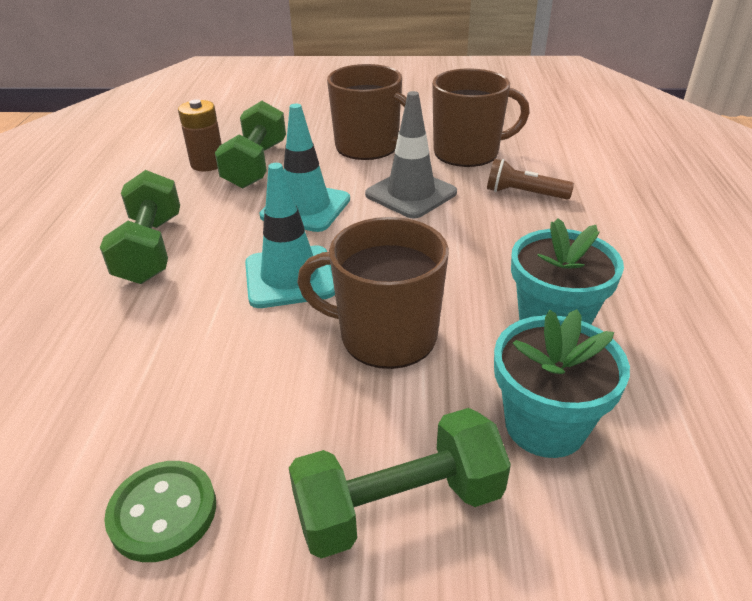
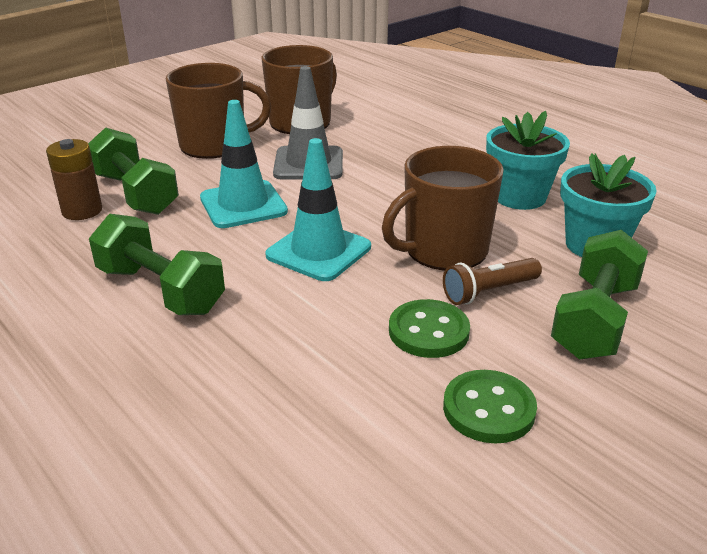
camera: 45 degrees left, 5 degrees down
brown flashlight [487,159,574,199] -> brown flashlight moved to [443,258,542,305]
none -> green button [389,299,470,358]

